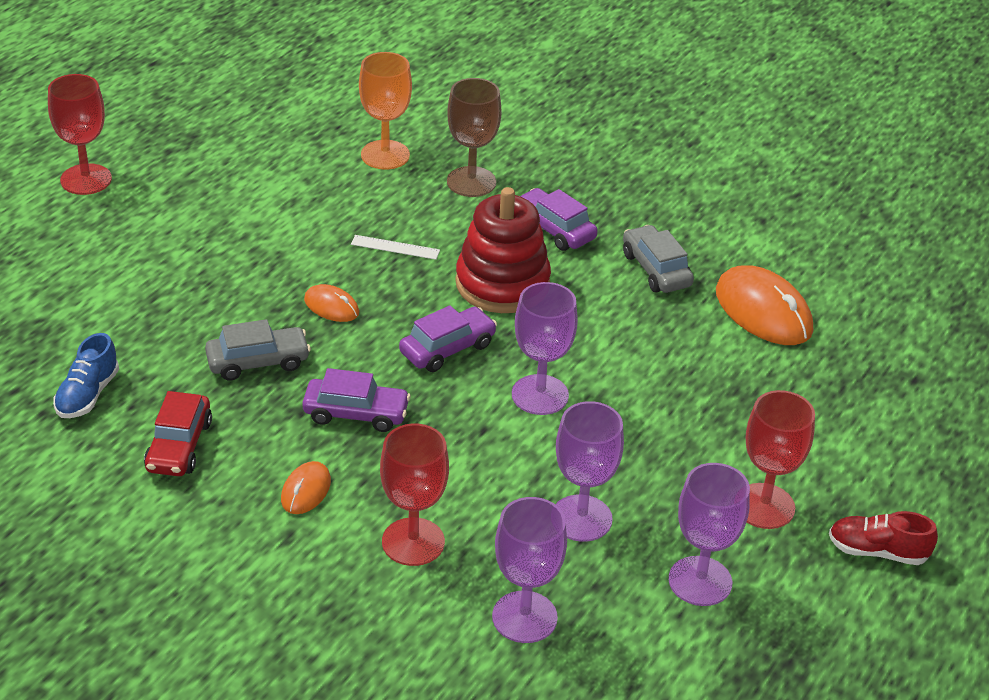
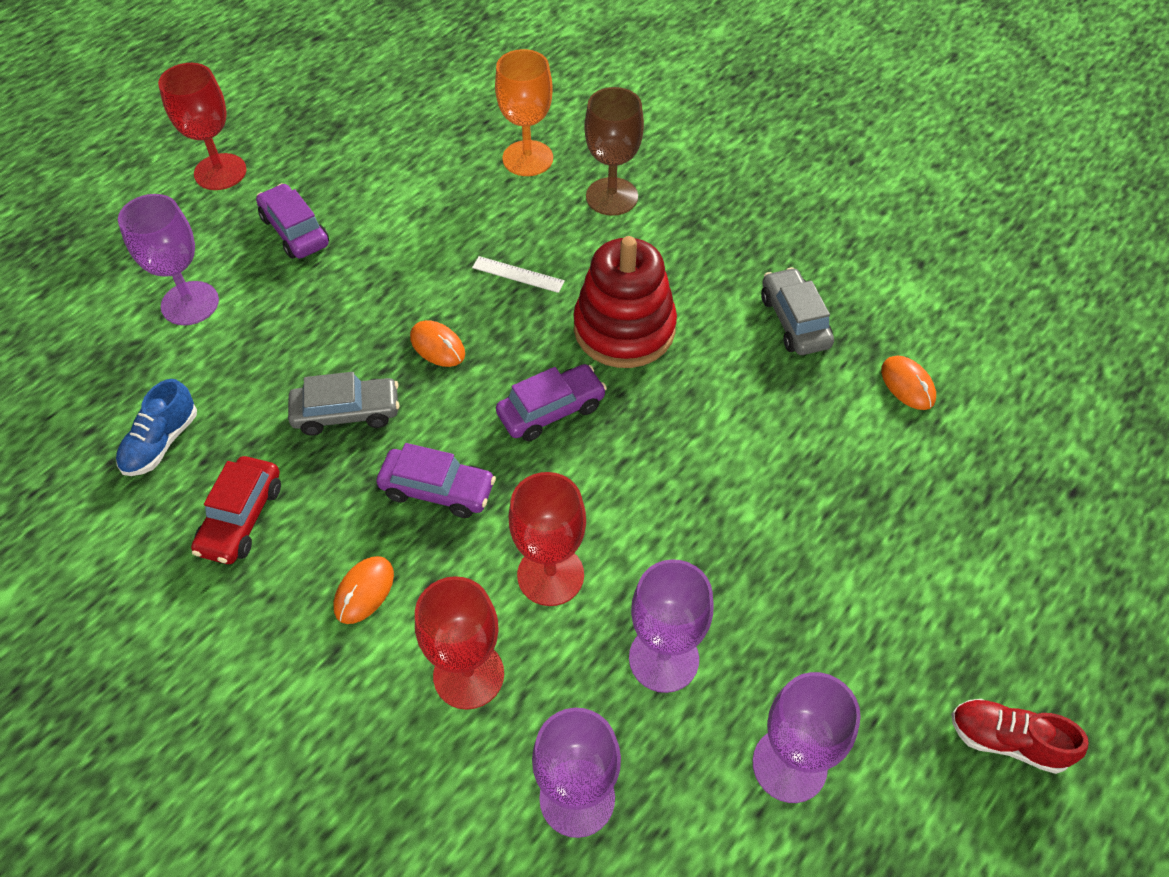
camera: 10 degrees right, 15 degrees up
purple goblet [512,282,578,415] -> purple goblet moved to [118,194,219,325]
purple car [520,188,598,251] -> purple car moved to [256,183,329,259]
orange mouse [716,265,813,345] -> orange mouse [881,356,936,410], size x0.52
red goblet [746,390,815,529] -> red goblet moved to [509,472,586,606]

